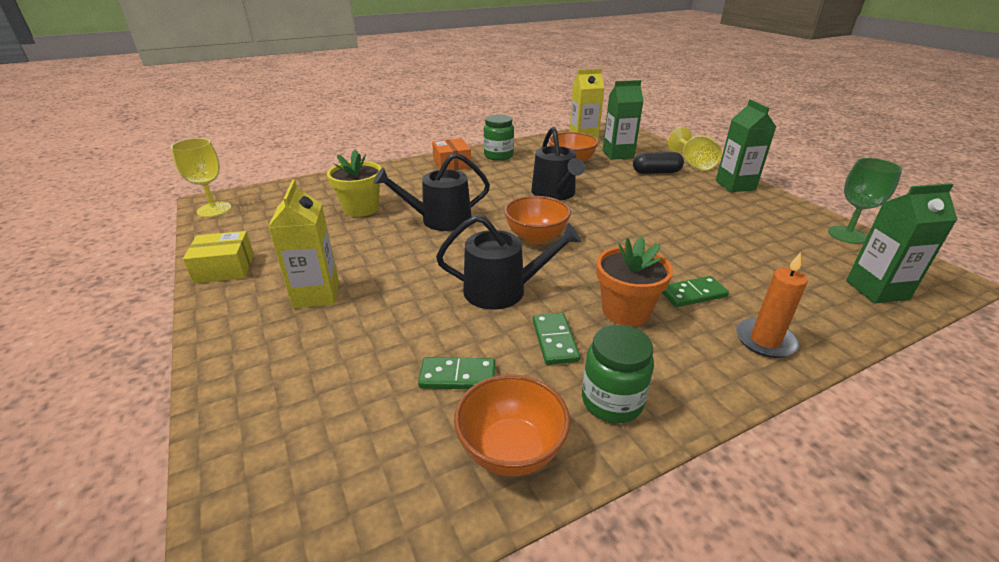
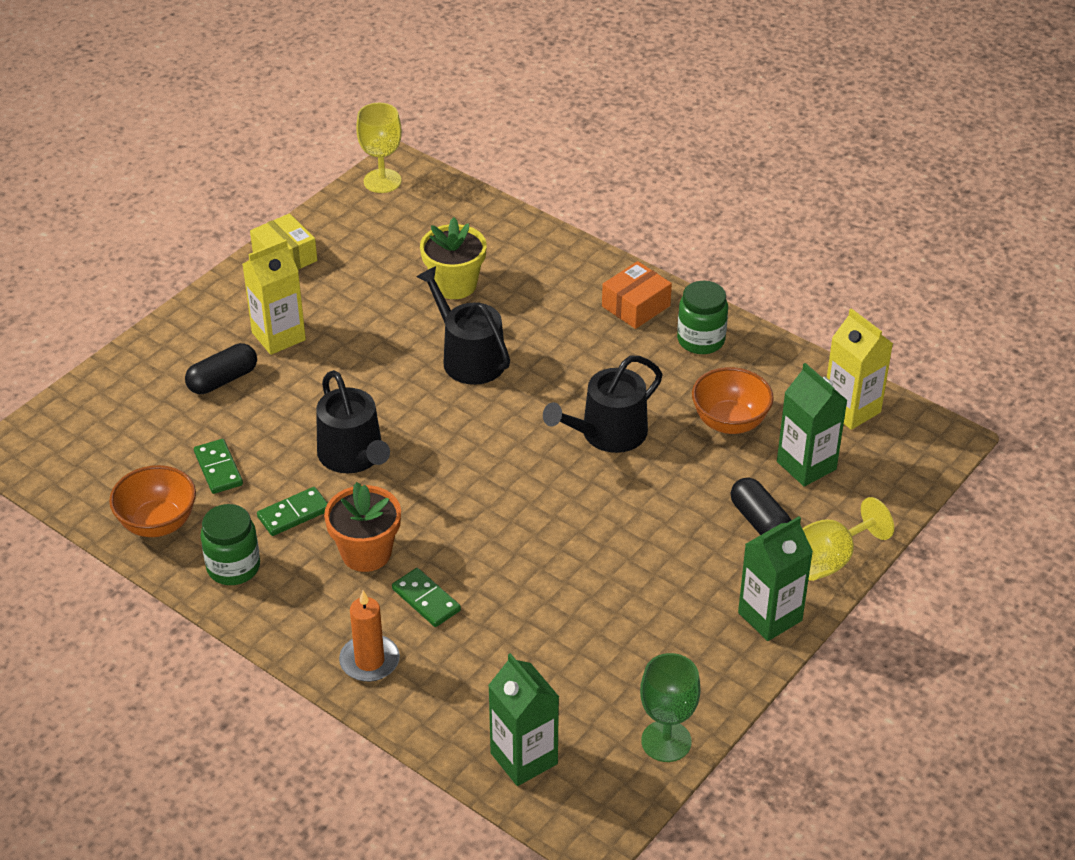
camera: 65 degrees right, 10 degrees up
orange bowl [504,196,571,245] -> none
none -> black capsule [185,343,257,394]

